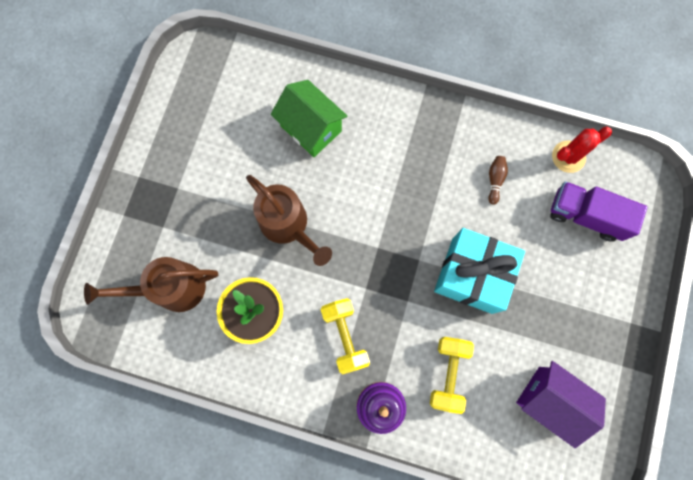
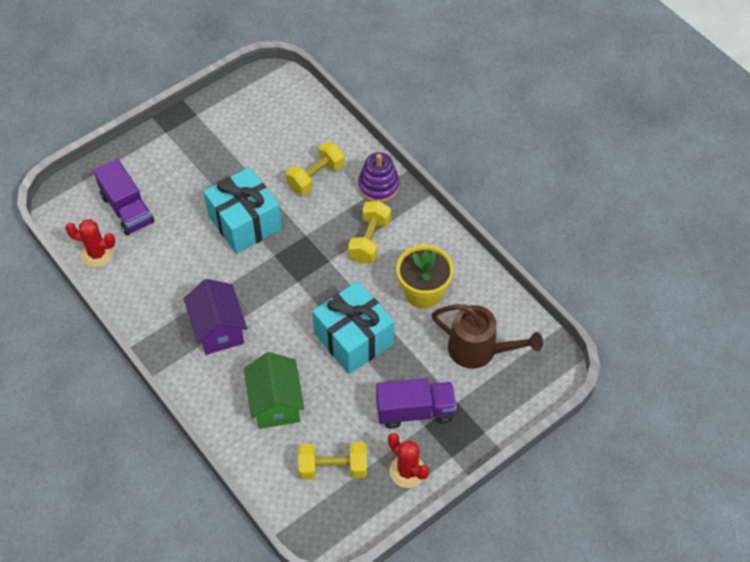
camera: 145 degrees left, 20 degrees down
brown watering can [246,175,332,266] -> turquoise gift [312,281,394,374]
brown bowling pin [488,156,508,205] -> none
purple house [516,361,606,448] -> purple house moved to [184,279,247,355]
none -> yellow dumbbell [298,442,367,480]
none -> purple truck [376,378,457,429]
none -> red cactus [388,433,430,488]

